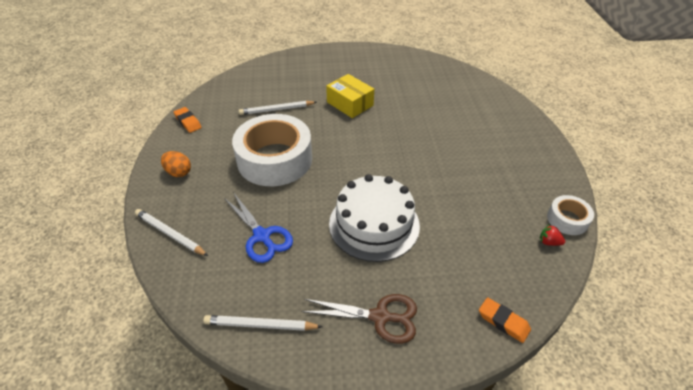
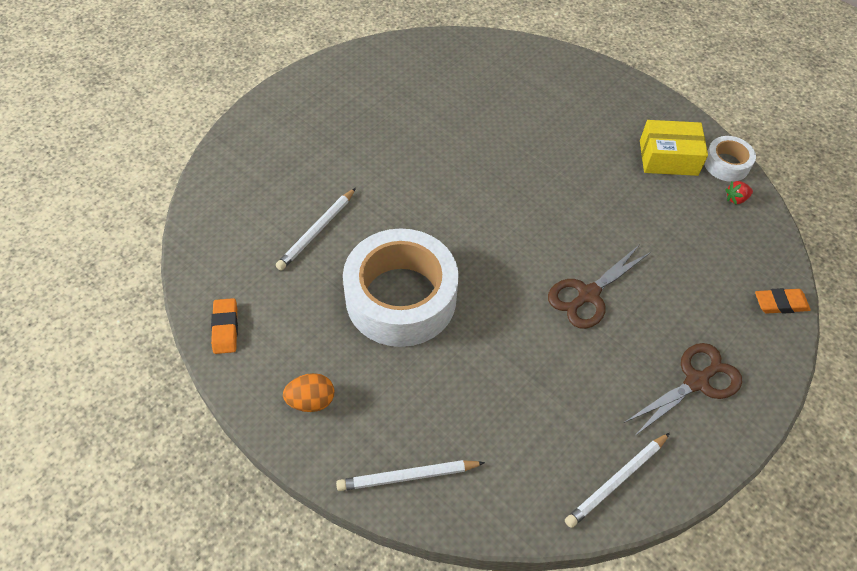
camera: 45 degrees left, 10 degrees up
orange eraser [174,107,202,133] -> orange eraser turned 75 degrees clockwise [211,298,238,354]
blue scissors [224,192,293,263] -> none
yellow box [326,74,374,118] -> yellow box moved to [640,120,708,176]
white cake [329,174,420,262] -> brown scissors [548,244,651,329]

